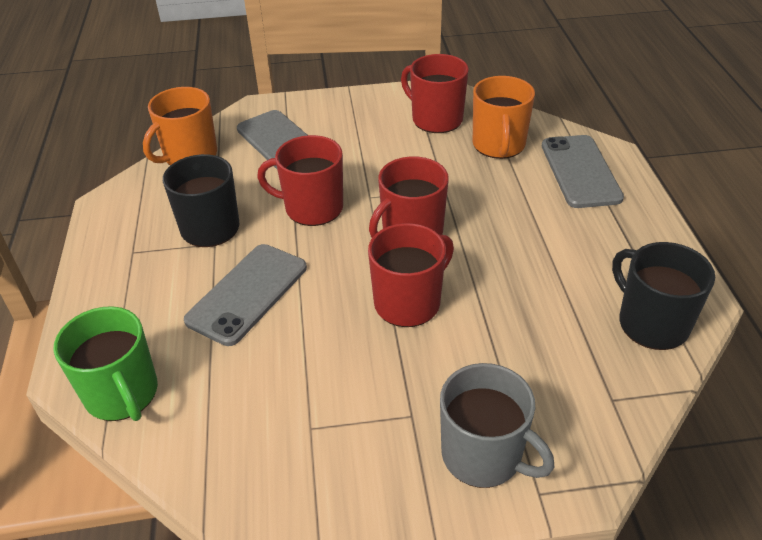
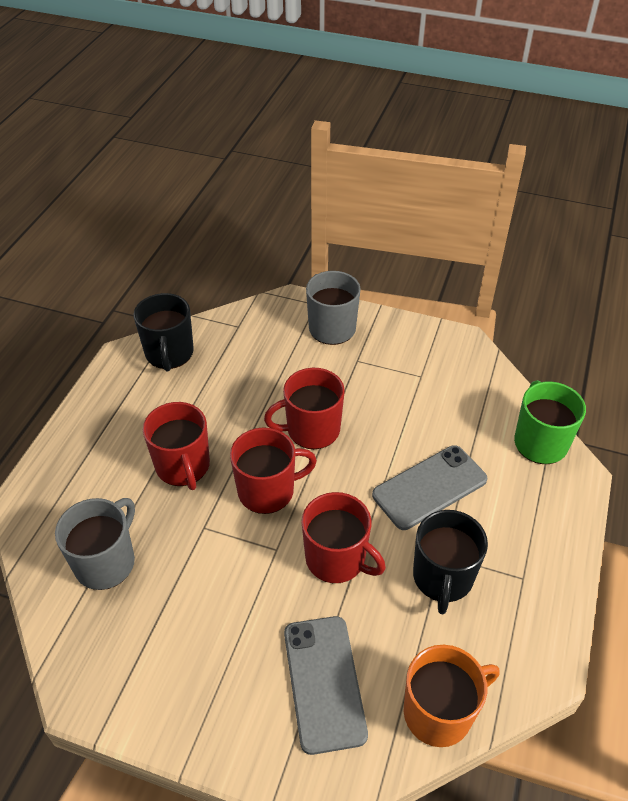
camera: 155 degrees left, 5 degrees up
red mug [401,54,469,133] -> red mug moved to [143,402,210,490]
orange mug [473,76,535,159] -> grey mug [55,498,135,590]
grey phone [542,135,624,208] -> none

